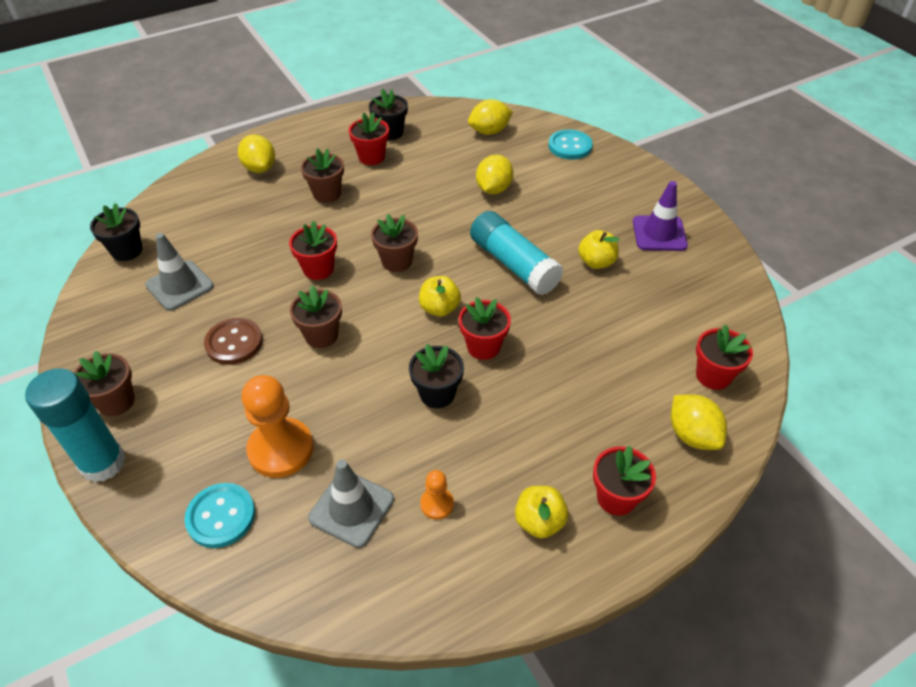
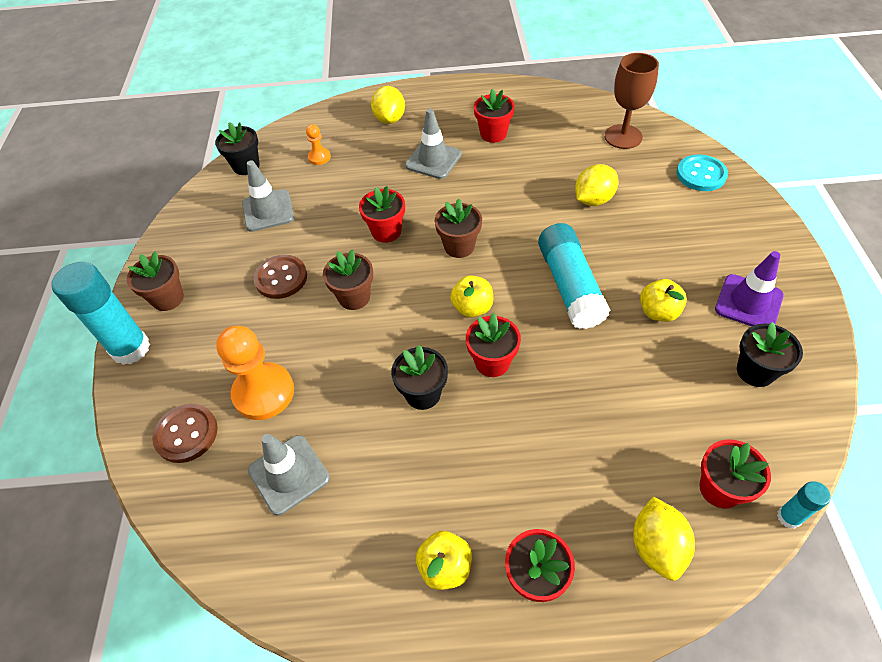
camera: 30 degrees right, 5 degrees up
turquoise button [184,483,255,548] -> brown button [152,404,218,463]
brown flower pot [301,148,344,203] -> grey traffic cone [405,108,462,179]
black flower pot [369,89,408,140] -> black flower pot moved to [737,322,803,387]
orange pawn [420,470,454,520] -> orange pawn moved to [306,124,331,165]
yellow lemon [468,99,513,135] -> brown goblet [605,53,659,149]
none -> turquoise glue stick [777,481,831,529]

